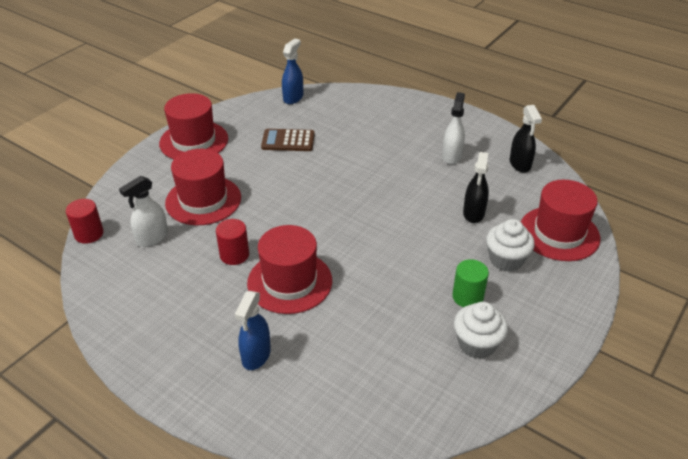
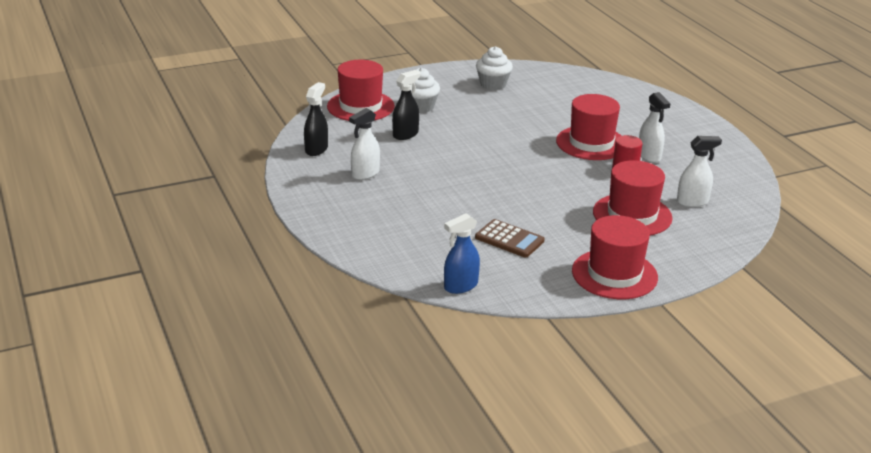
camera: 150 degrees left, 10 degrees down
red cylinder [66,199,104,244] -> none
blue spray bottle [235,291,271,370] -> none
green cylinder [452,259,489,307] -> none
none -> white spray bottle [639,92,671,163]

